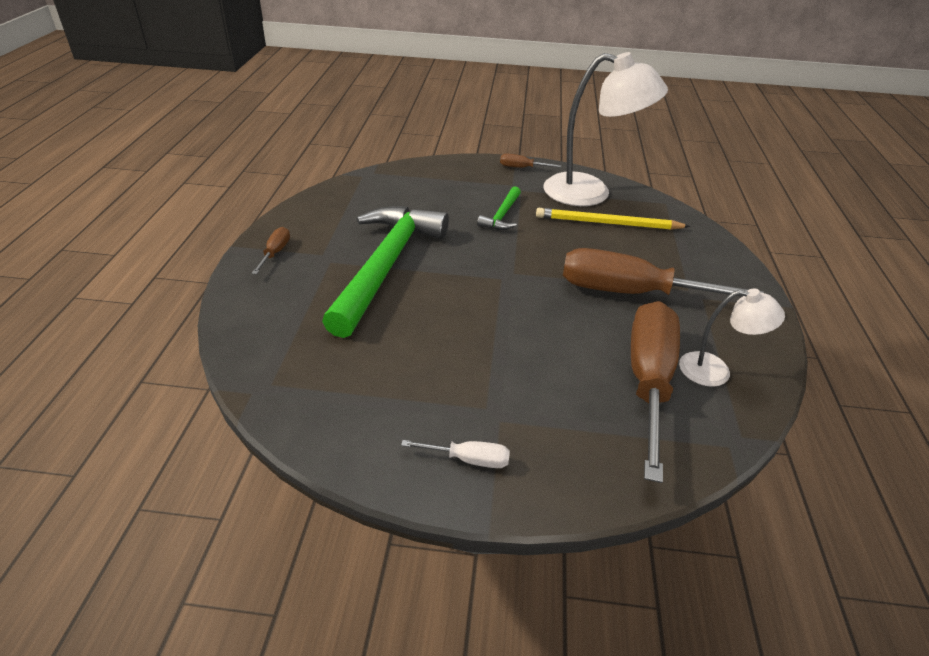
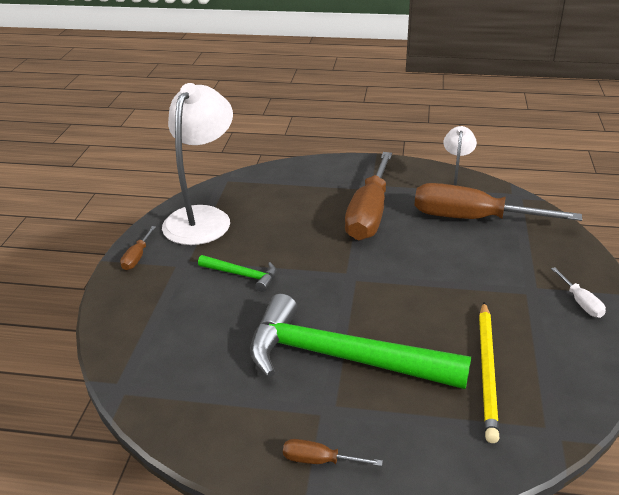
camera: 85 degrees left, 5 degrees down
white screwdriver [401,440,510,468] -> white screwdriver turned 150 degrees clockwise [551,267,606,318]
yellow pencil [536,208,690,230] -> yellow pencil moved to [479,302,500,443]

